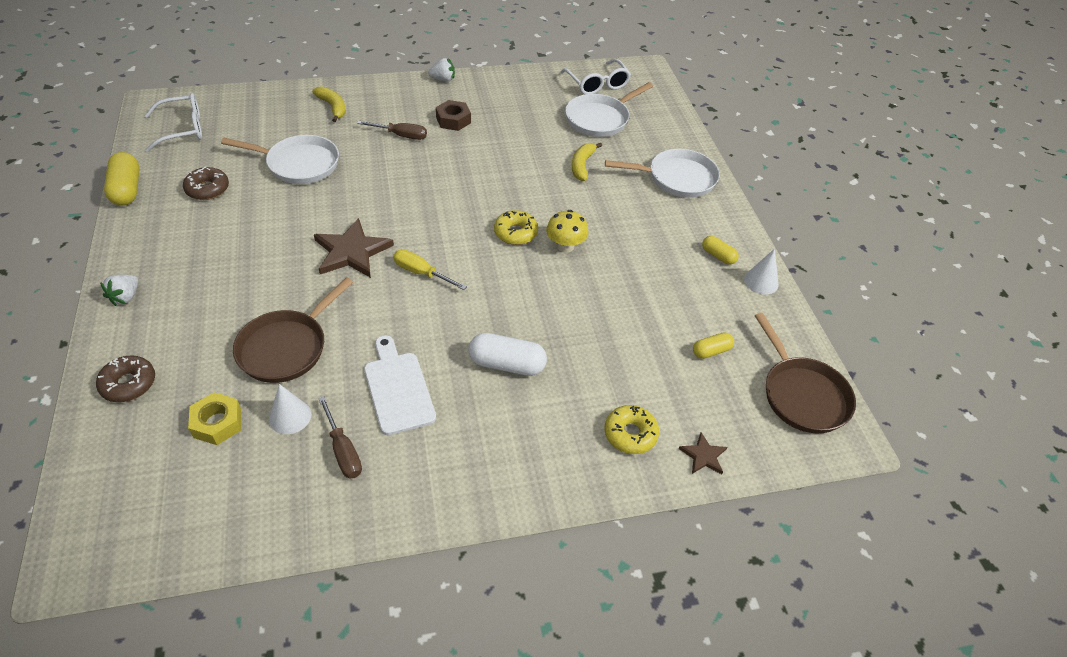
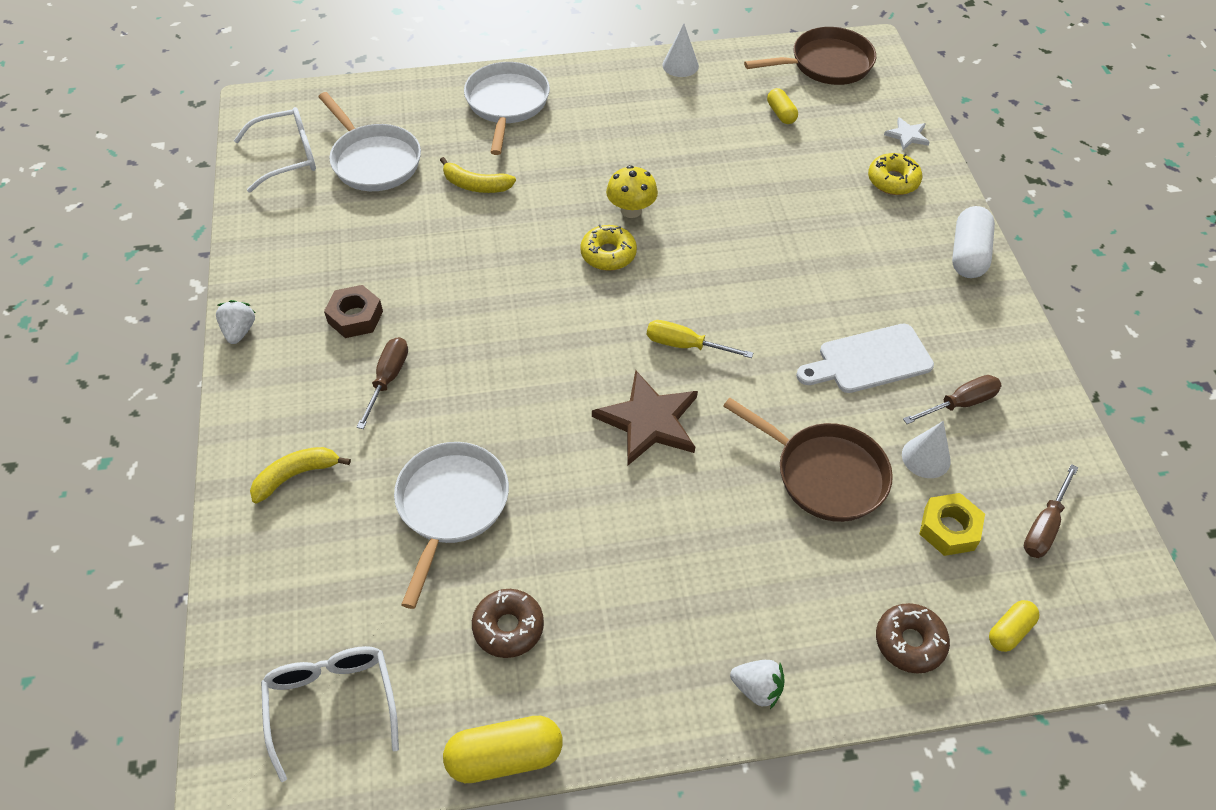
camera: 85 degrees left, 5 degrees up
yellow screwdriver [393,249,467,290] -> yellow screwdriver turned 75 degrees clockwise [647,320,753,358]
white capsule [468,333,547,376] -> white capsule moved to [952,206,995,278]
brown star [679,433,727,474] -> white star [884,117,930,150]
yellow capsule [702,236,739,265] -> yellow capsule moved to [989,600,1039,652]
none -> brown screwdriver [1024,464,1078,558]

